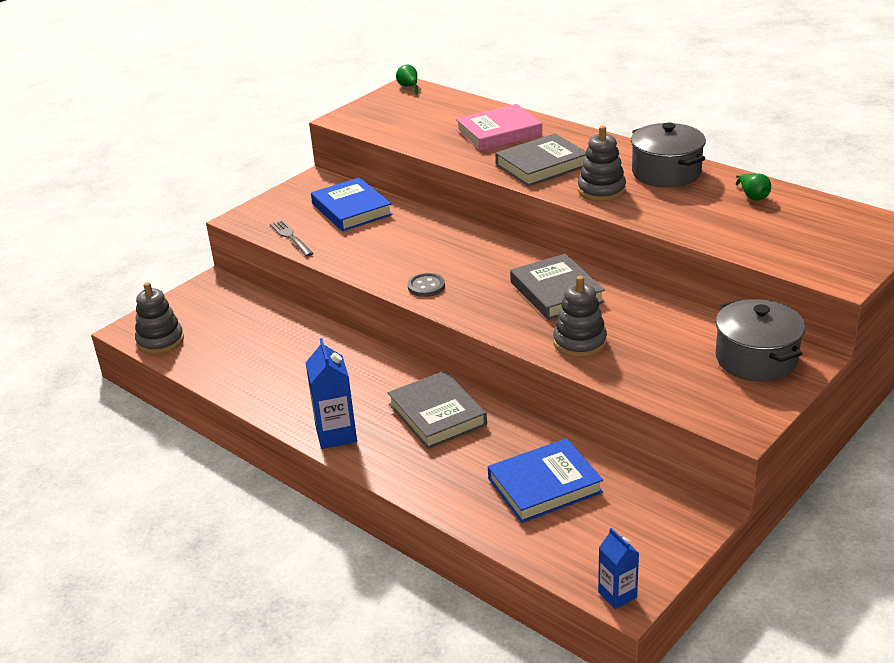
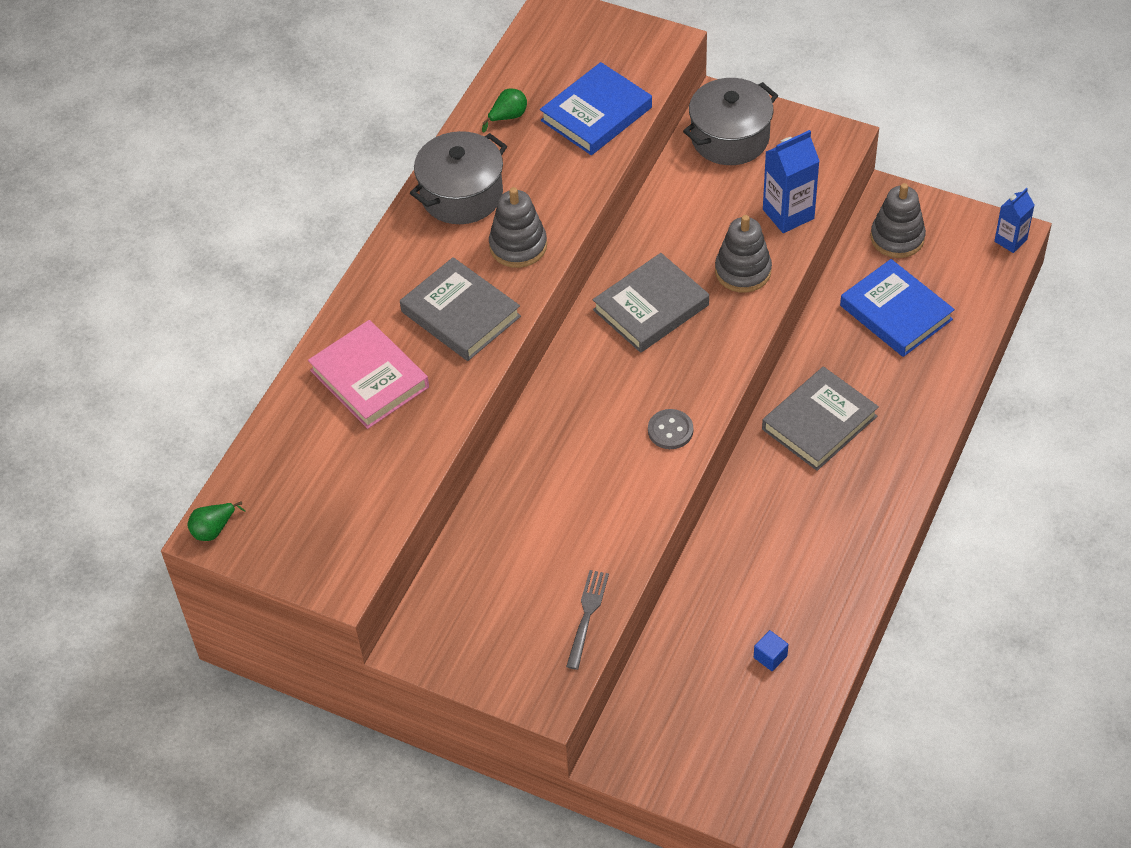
camera: 105 degrees left, 20 degrees up
grey stacking toy [135,282,184,354] -> grey stacking toy moved to [871,183,926,258]
grey fork [270,220,314,257] -> grey fork turned 150 degrees clockwise [566,570,609,670]
blue carton [305,338,357,449] -> blue carton moved to [763,130,820,233]
blue book [311,177,393,231] -> blue book moved to [540,62,652,155]
none -> blue cube [754,630,788,671]

